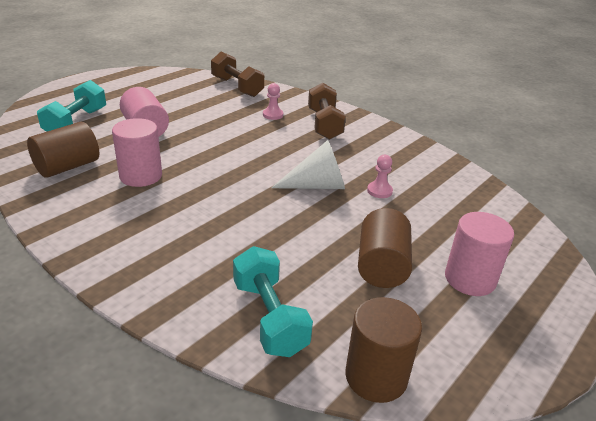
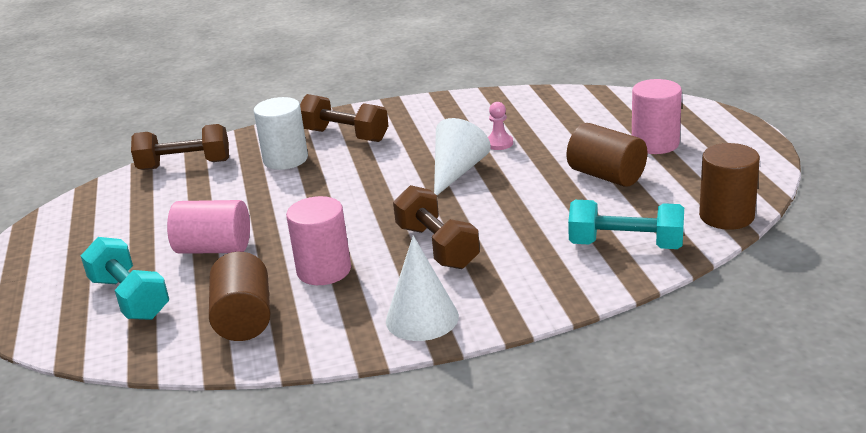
camera: 50 degrees left, 5 degrees down
pink pawn [263,83,283,120] -> white cylinder [254,97,308,170]
none -> white cone [386,235,459,341]
none -> brown dumbbell [393,185,480,269]

